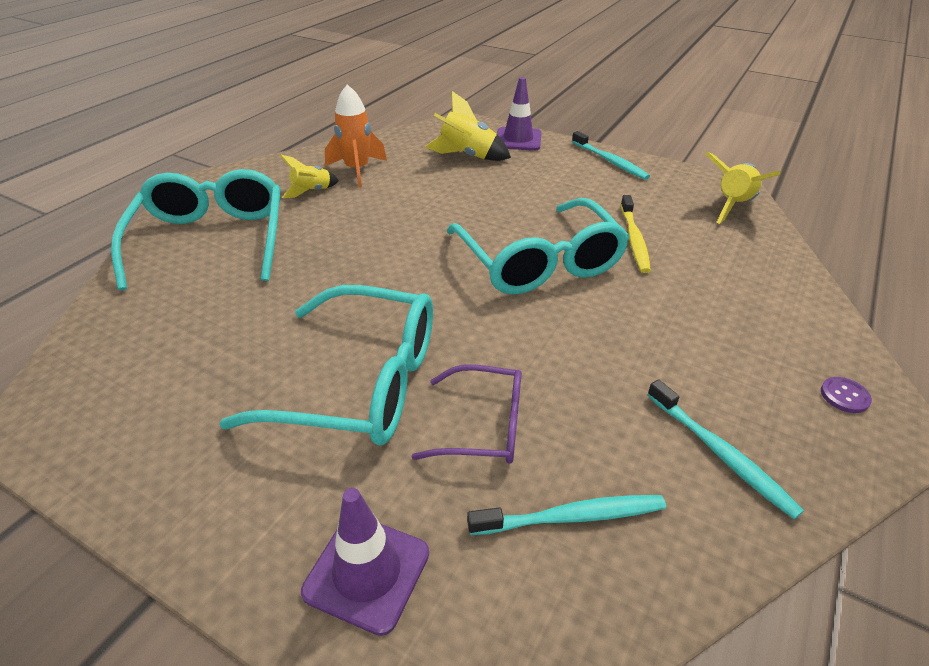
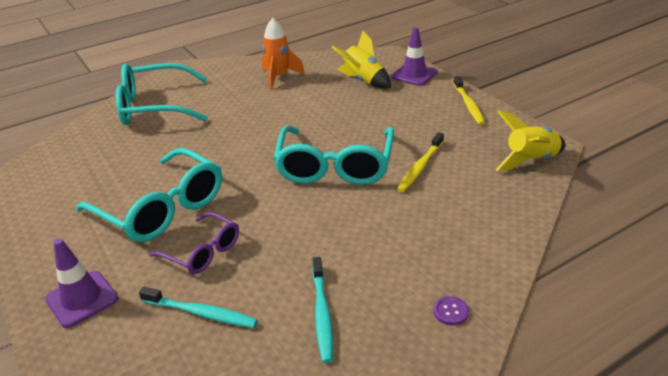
camera: 30 degrees right, 5 degrees down
turquoise glasses [111,169,280,290] -> turquoise glasses turned 120 degrees counterclockwise [116,63,208,125]
yellow rocket [280,155,339,198] -> none
turquoise toothbrush [572,131,650,180] -> yellow toothbrush [453,76,485,125]

